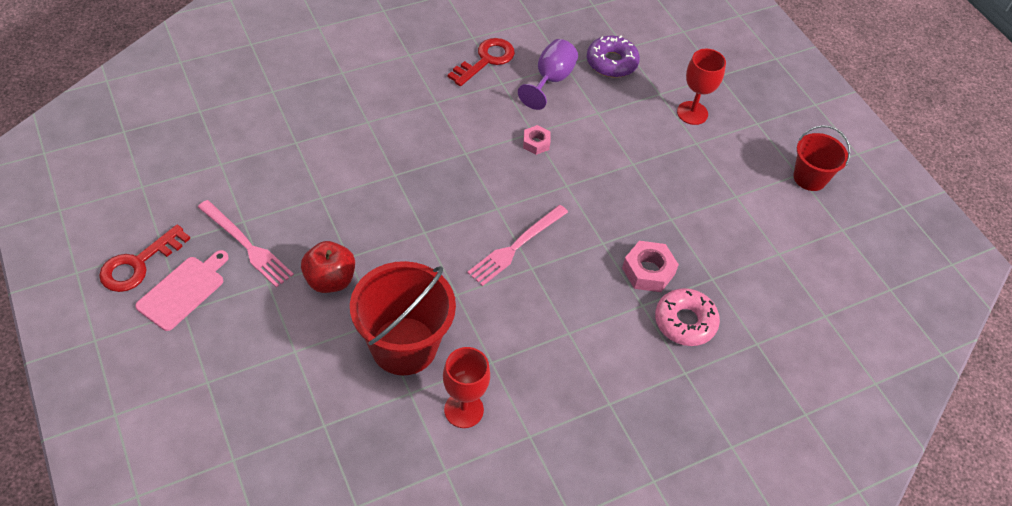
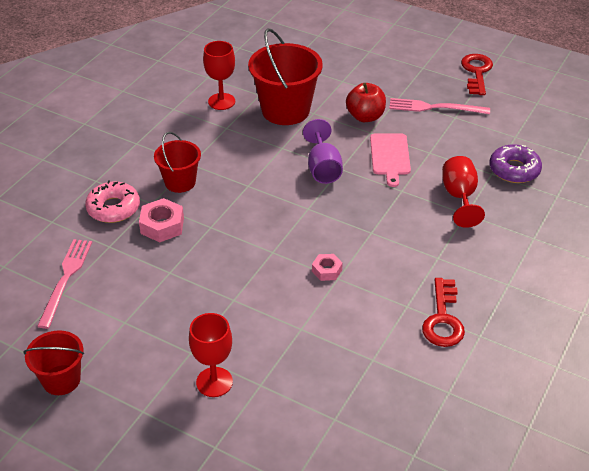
camera: 150 degrees right, 10 degrees down
pink cutting board [135,250,229,331] -> pink cutting board moved to [370,133,411,187]
pink fork [467,205,568,286] -> pink fork moved to [37,239,92,329]
purple goblet [518,39,578,110] -> purple goblet moved to [303,119,343,184]
purple donut [587,36,640,77] -> purple donut moved to [490,144,542,183]
none -> red bucket [154,132,201,193]
none -> red goblet [442,156,485,228]

